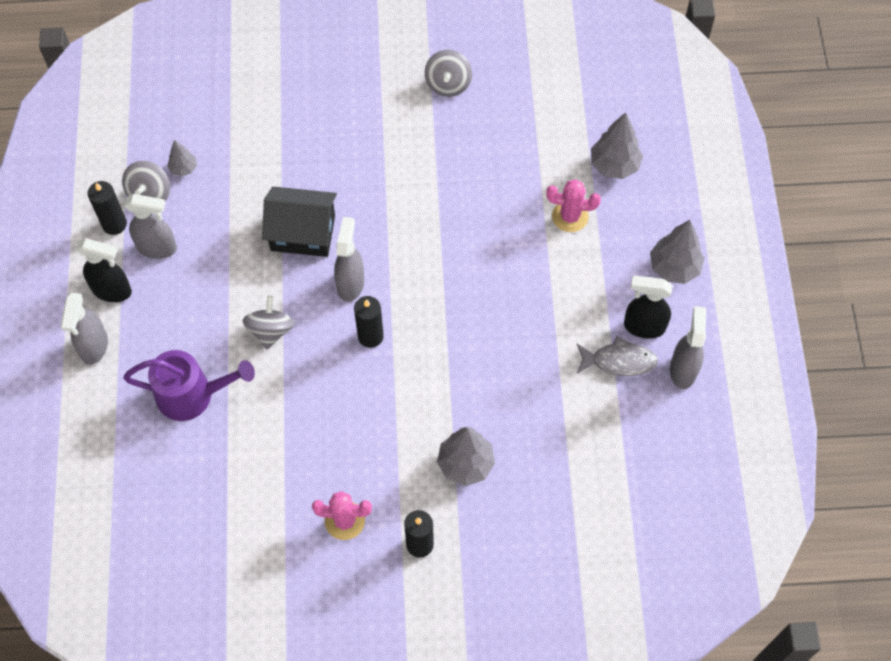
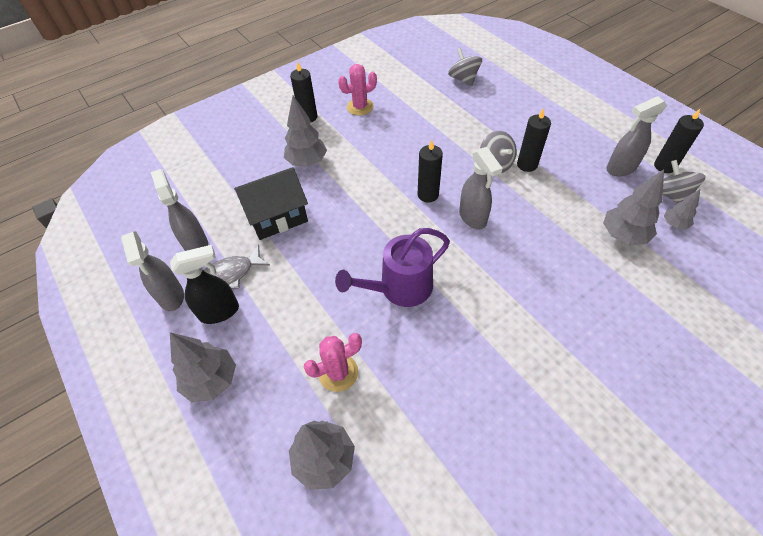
camera: 150 degrees right, 10 degrees down
grey spray bottle [60,293,108,365] -> grey spray bottle moved to [151,169,208,251]
black spray bottle [76,238,132,302] -> none
purple watering can [123,350,255,421] -> purple watering can moved to [335,228,450,307]
black house [262,186,337,257] -> black house moved to [234,167,308,240]
grey spinning top [425,50,472,97] -> grey spinning top moved to [448,48,482,86]
none -> black candle [517,108,551,172]
none -> grey tree [603,169,664,245]

